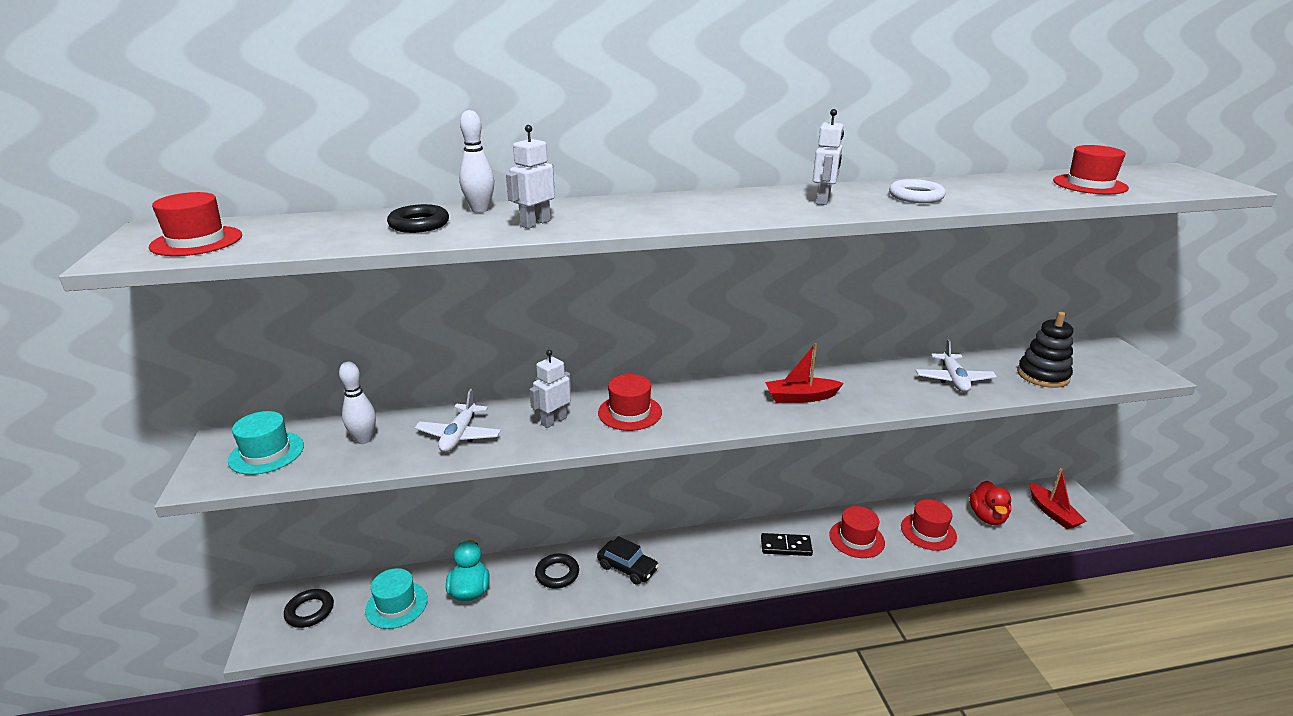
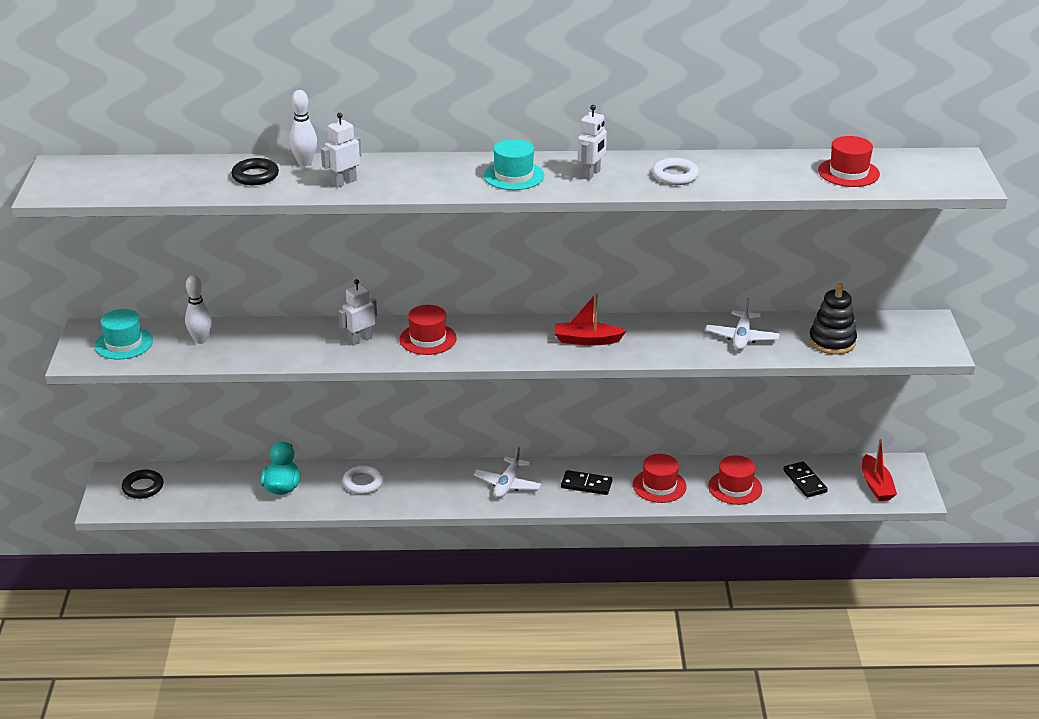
camera: 10 degrees right, 5 degrees up
red hat [149,192,242,256] -> none
turquoise hat [365,568,428,629] -> turquoise hat moved to [483,139,544,190]
white plane [414,389,501,452] -> white plane moved to [474,446,541,498]
black ring [535,554,579,588] -> white ring [342,465,384,494]
black car [597,536,659,585] -> none
red duck [969,481,1011,525] -> black domino [783,461,828,498]

